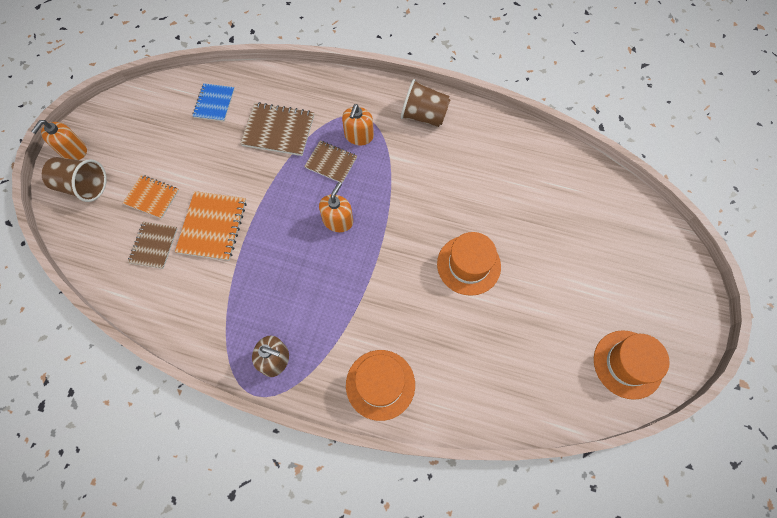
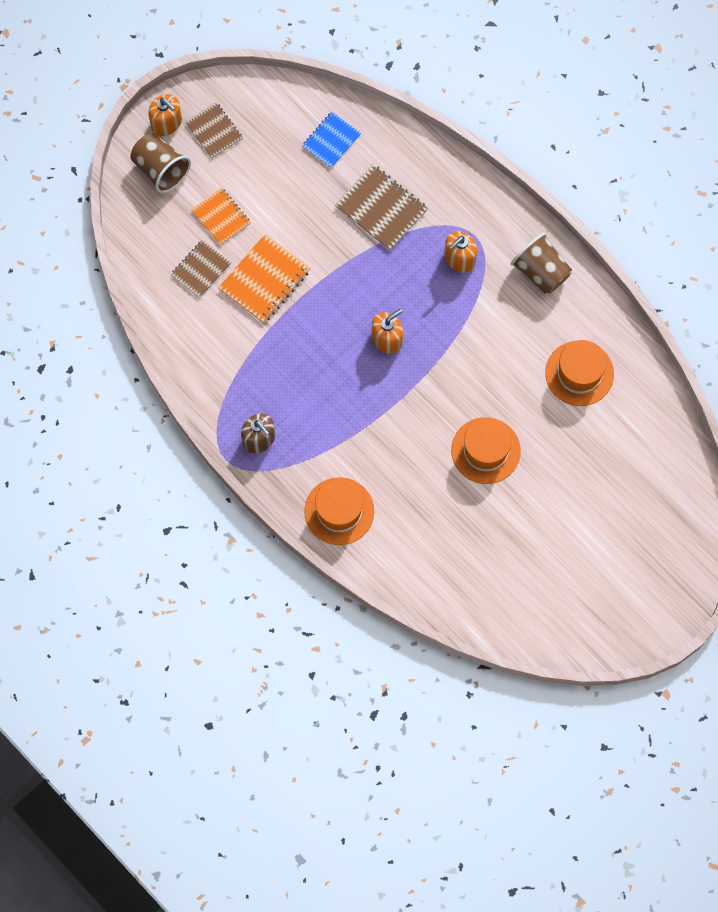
camera: 30 degrees right, 5 degrees up
orange soap dispenser [31,120,87,160] -> orange soap dispenser turned 105 degrees counterclockwise [148,94,182,136]
brown notebook [304,141,357,183] -> brown notebook moved to [185,102,243,159]
orange hat [594,330,670,400] -> orange hat moved to [545,340,614,406]

